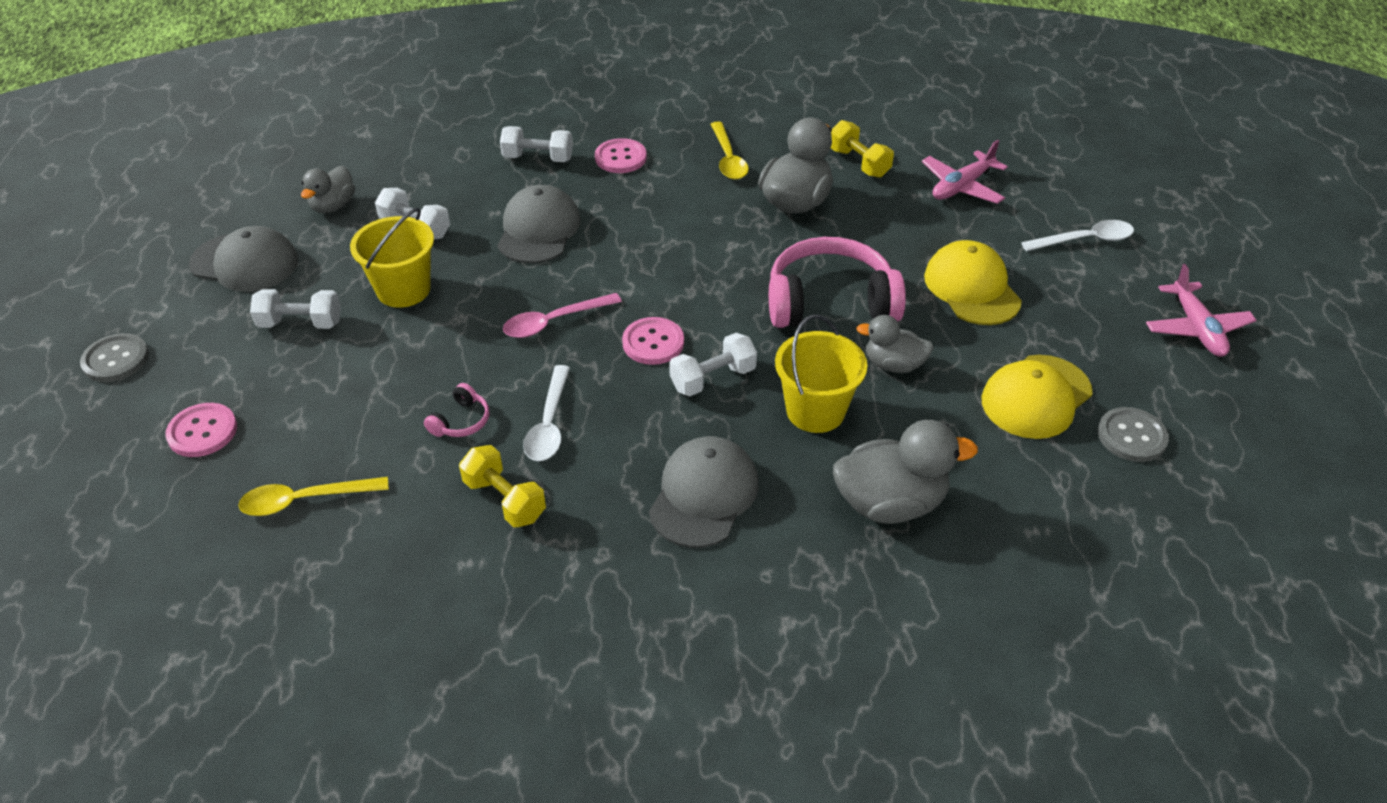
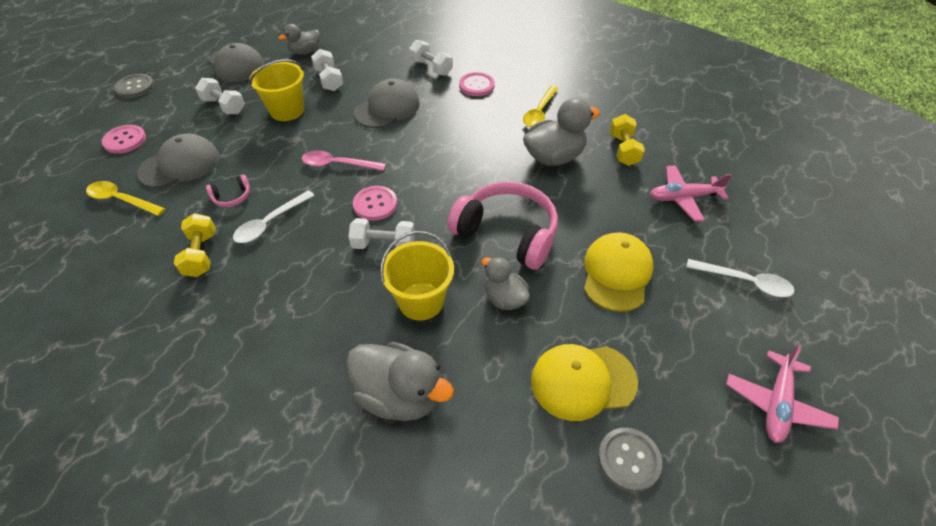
camera: 35 degrees right, 5 degrees up
grey cap [649,436,759,548] -> grey cap moved to [137,134,220,188]

